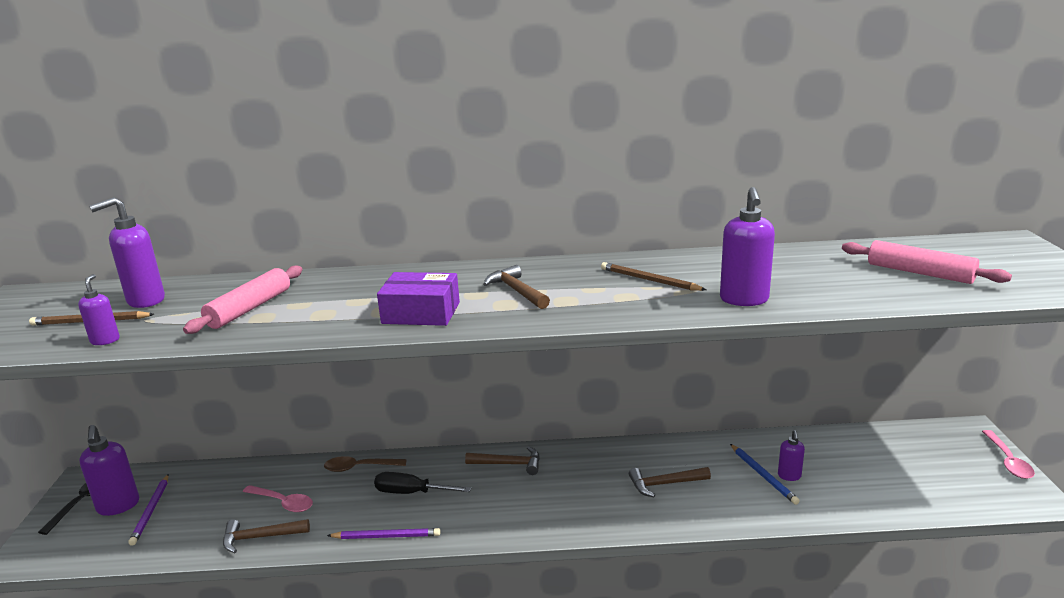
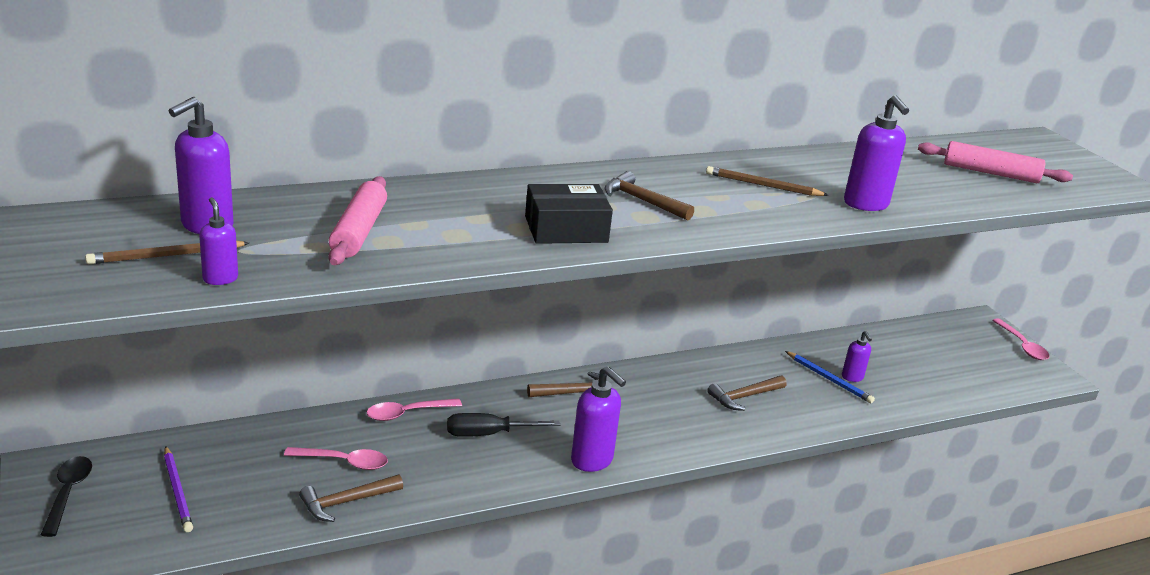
camera: 25 degrees left, 5 degrees up
purple soap dispenser [79,425,139,516] -> purple soap dispenser moved to [571,366,626,472]
brown spoon [324,456,407,472] -> pink spoon [367,399,462,421]
purple pencil [327,528,441,539] -> none
purple box [377,272,460,326] -> black box [525,184,613,244]

